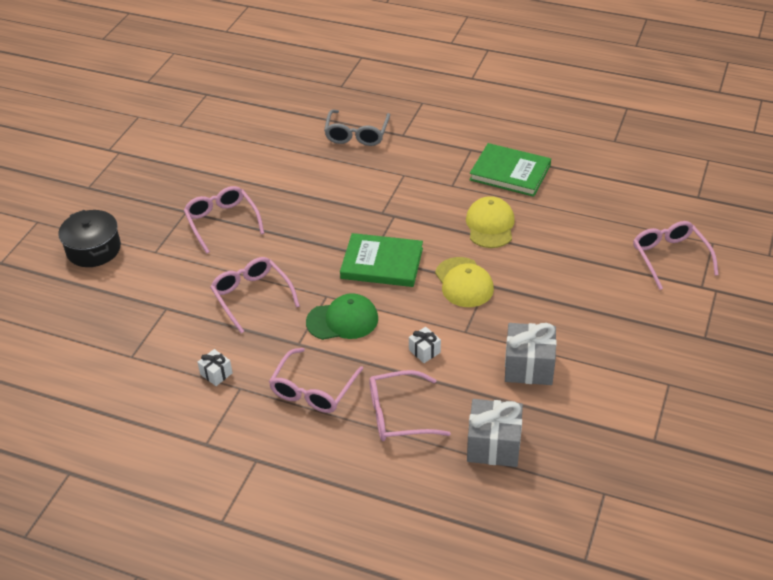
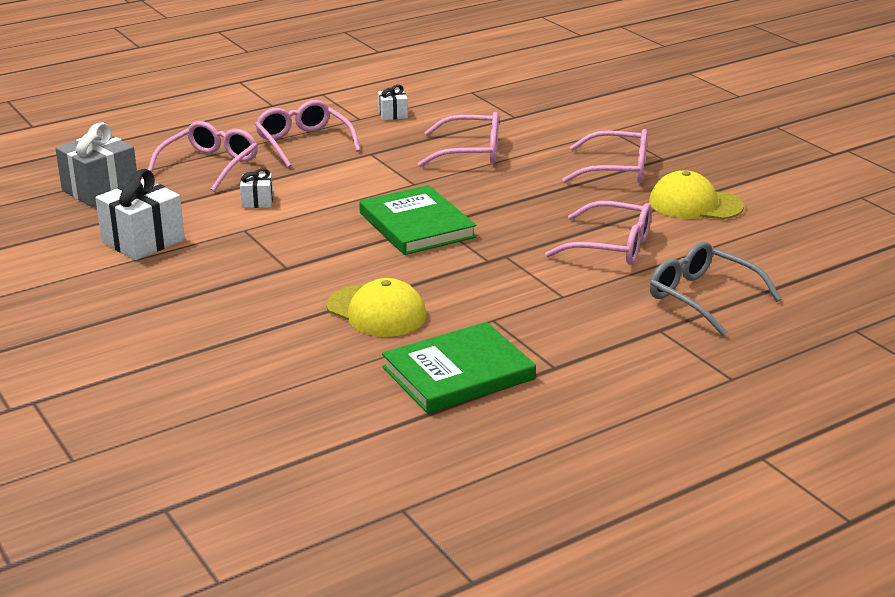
camera: 125 degrees right, 15 degrees down
black pot [59,210,121,267] -> none
green cap [306,293,378,340] -> none
green book [340,233,423,287] -> green book turned 75 degrees counterclockwise [359,185,476,255]
yellow cap [435,257,494,307] -> yellow cap moved to [649,170,744,220]
grey gift [505,323,557,385] -> white gift [95,169,185,260]
pink glasses [633,221,719,290] -> pink glasses moved to [545,201,652,265]

